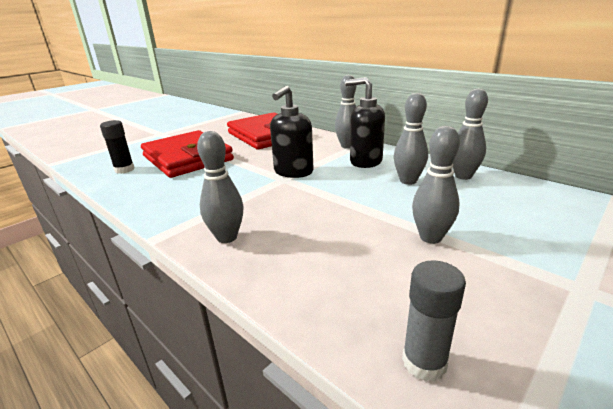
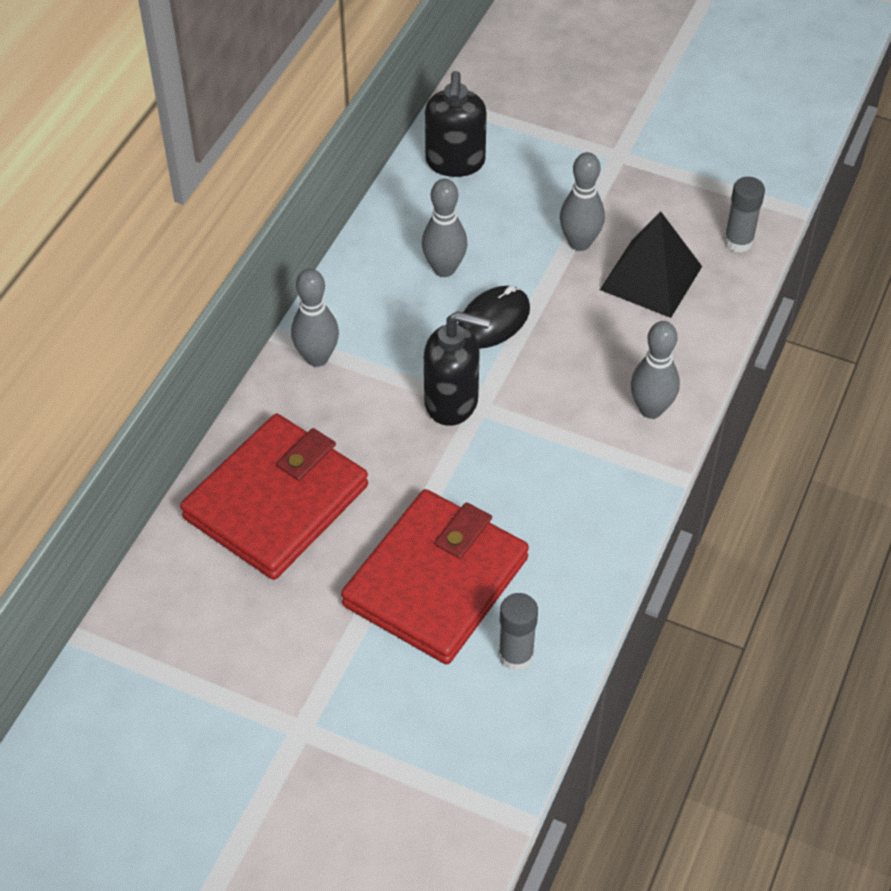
camera: 110 degrees left, 25 degrees up
black glue stick [100,120,135,174] -> grey glue stick [498,593,538,671]
black soap dispenser [345,77,385,168] -> black soap dispenser moved to [425,71,487,177]
grey bowling pin [453,88,488,180] -> none
none -> black mouse [458,286,530,349]
none -> black pyramid [600,211,702,318]

